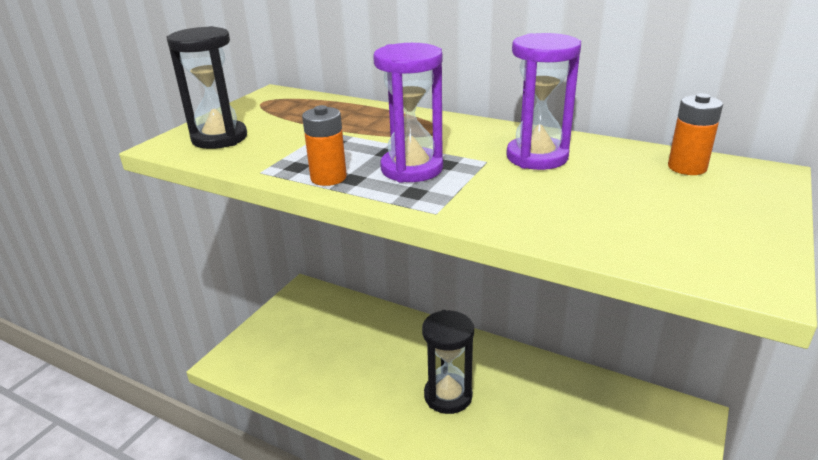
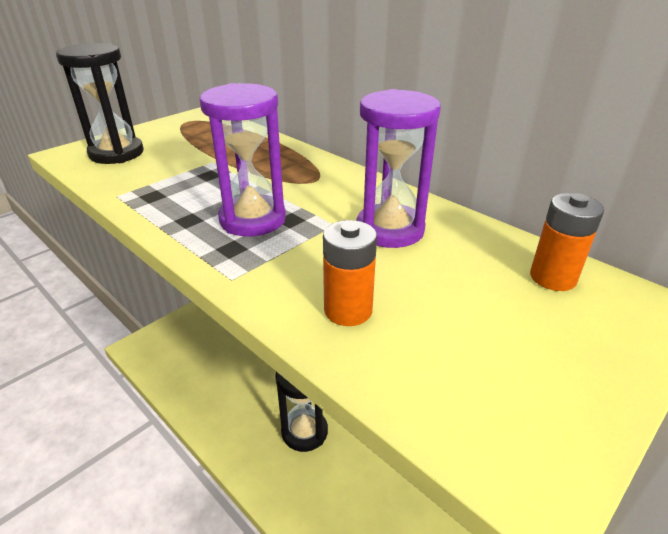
camera: 15 degrees right, 5 degrees up
orange battery [302,105,347,186] -> orange battery moved to [323,220,377,326]

